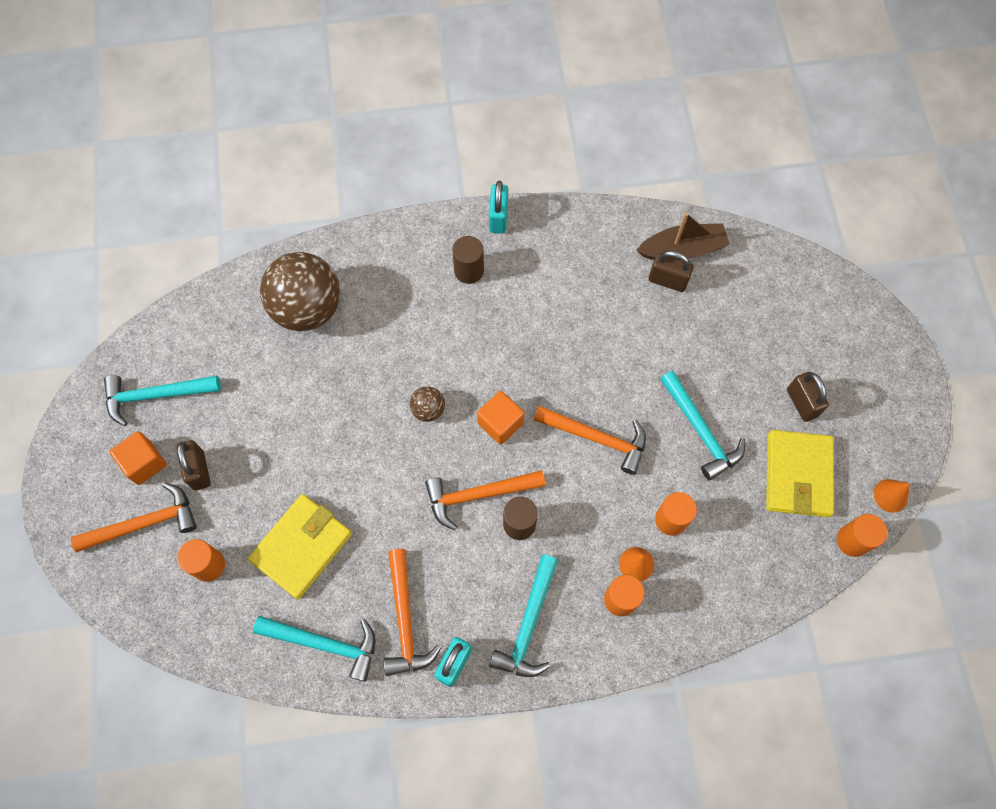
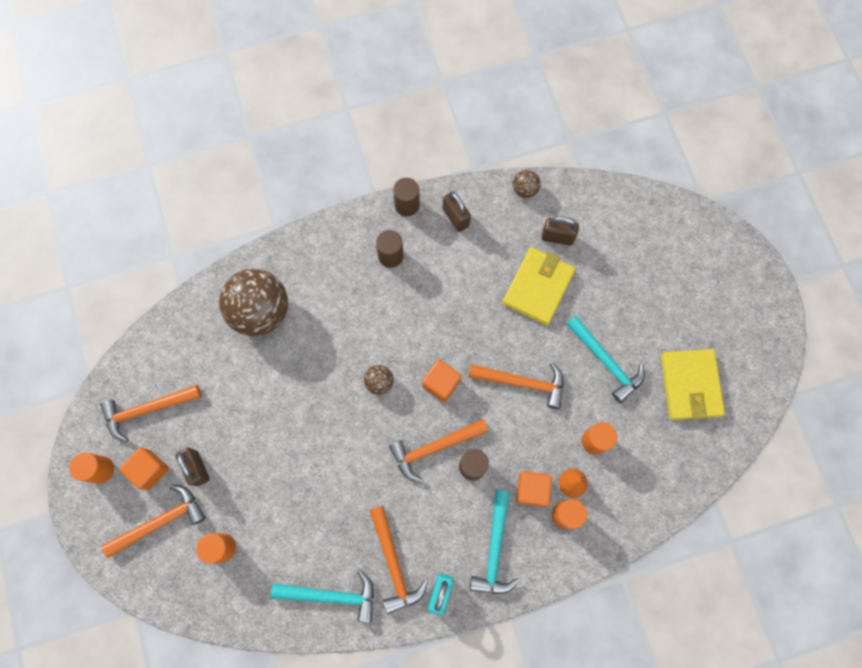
camera: 10 degrees left, 5 degrees up
turquoise hammer [104,375,221,426] -> orange hammer [100,385,201,442]
yellow wallet [248,494,352,599] -> yellow wallet moved to [502,247,576,325]
turquoise padlock [489,181,508,234] -> brown cylinder [393,178,420,217]
brown boat [637,213,730,260] -> none
brown padlock [787,372,829,422] -> brown padlock moved to [443,191,471,232]
orange cylinder [837,514,887,557] -> orange cylinder moved to [69,452,114,484]
orange cone [874,479,910,512] -> none
none -> brown ball [513,170,541,198]
none -> orange cube [516,471,552,507]

